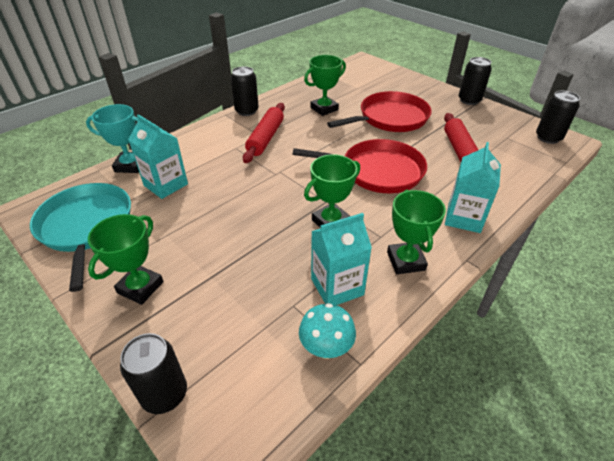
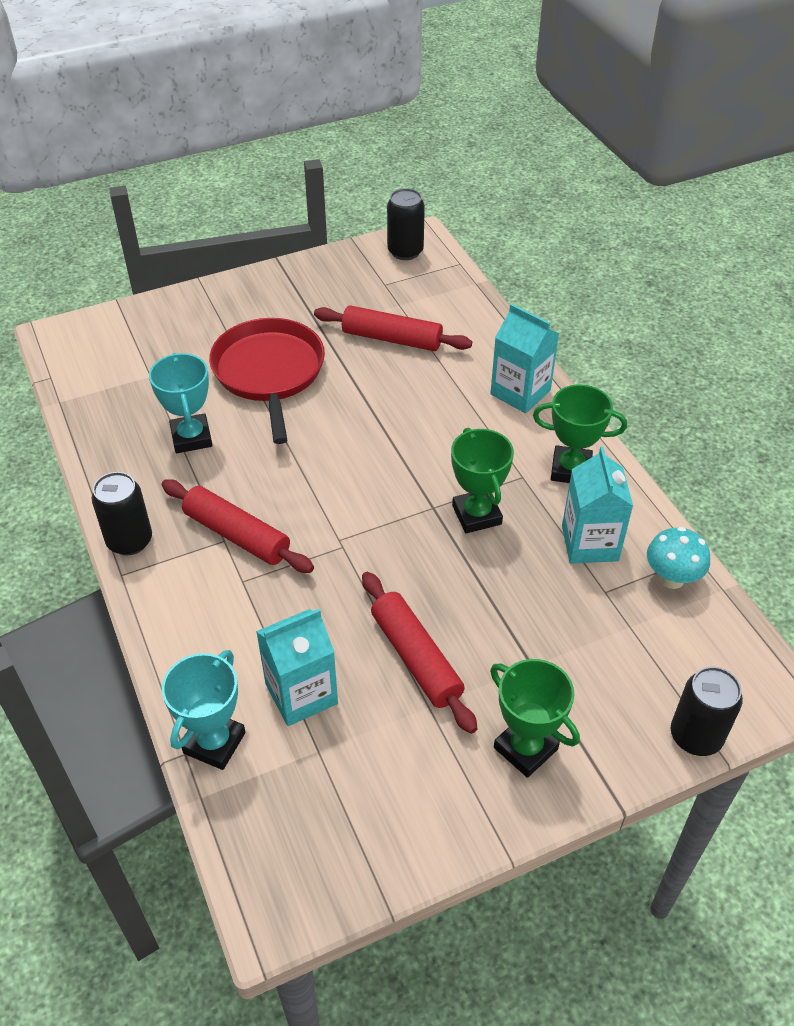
camera: 70 degrees left, 5 degrees up
turquoise pan [30,183,131,292] -> none
red pan [293,139,427,193] -> none
green trophy [304,55,346,116] -> turquoise trophy [149,353,213,453]
black can [459,57,492,105] -> none
none -> red rolling pin [362,572,477,734]

